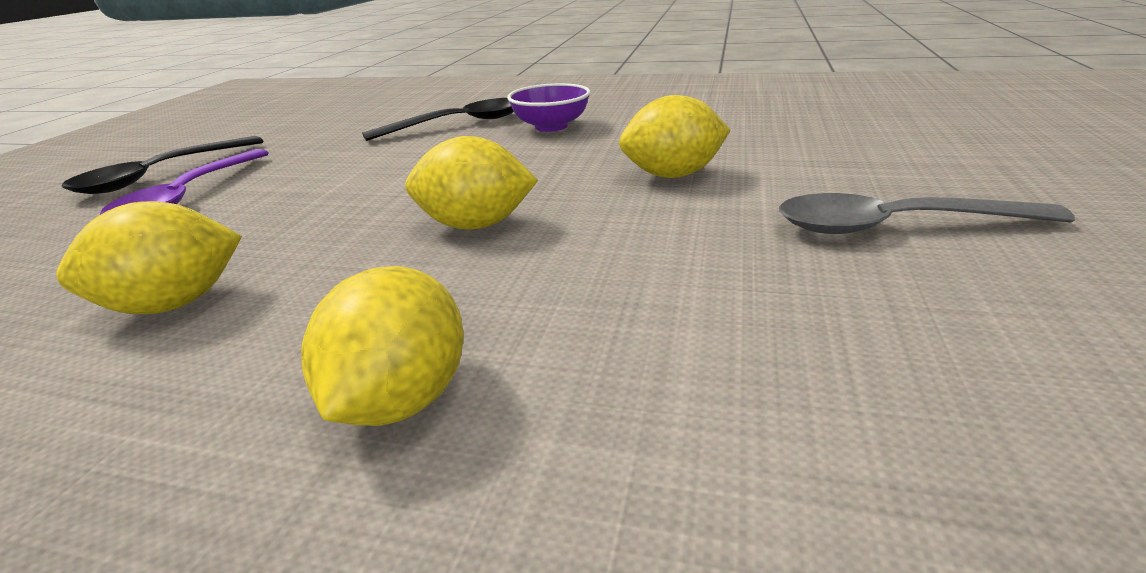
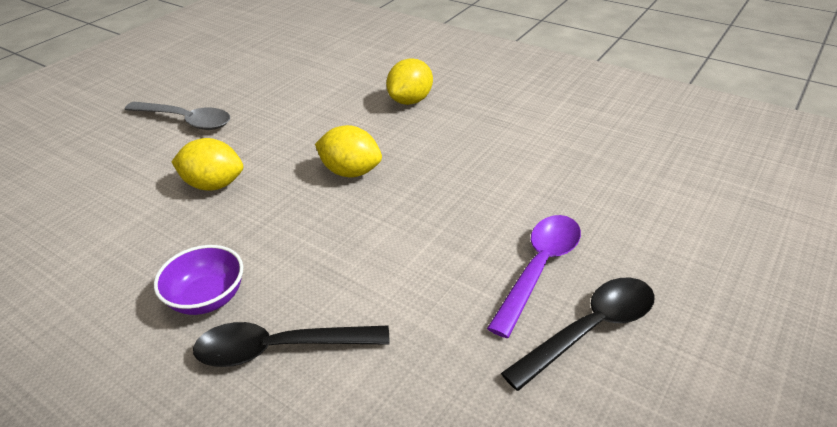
camera: 160 degrees left, 10 degrees up
yellow lemon [56,201,242,314] -> none

